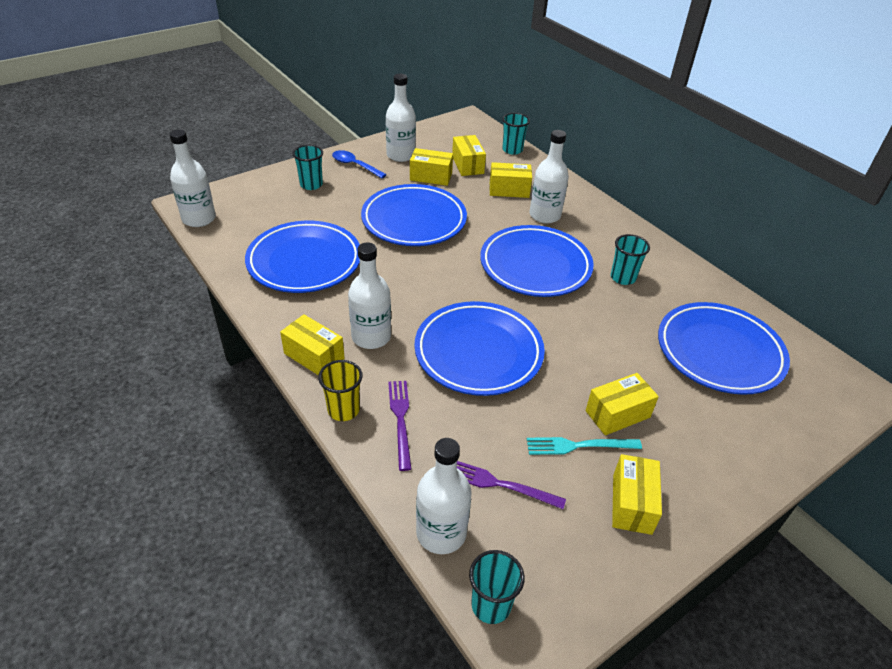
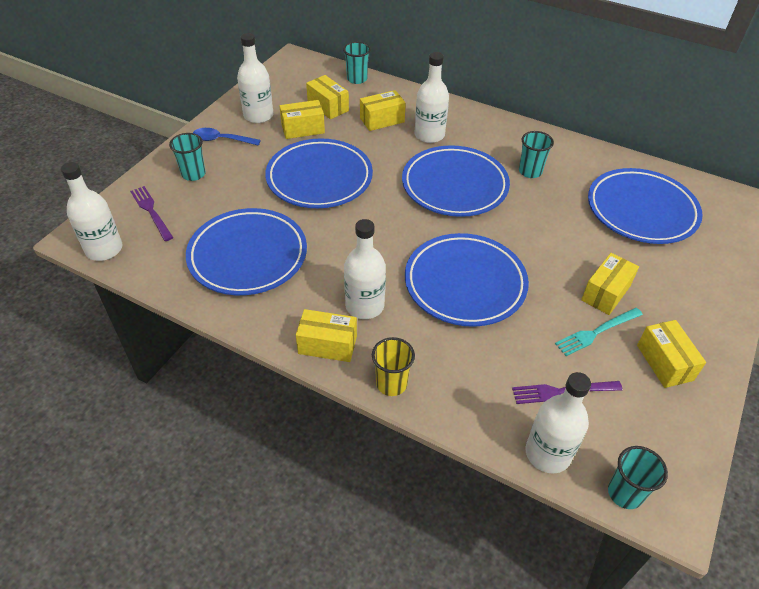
camera: 25 degrees left, 5 degrees up
purple fork [388,381,411,471] -> purple fork moved to [130,186,174,241]

